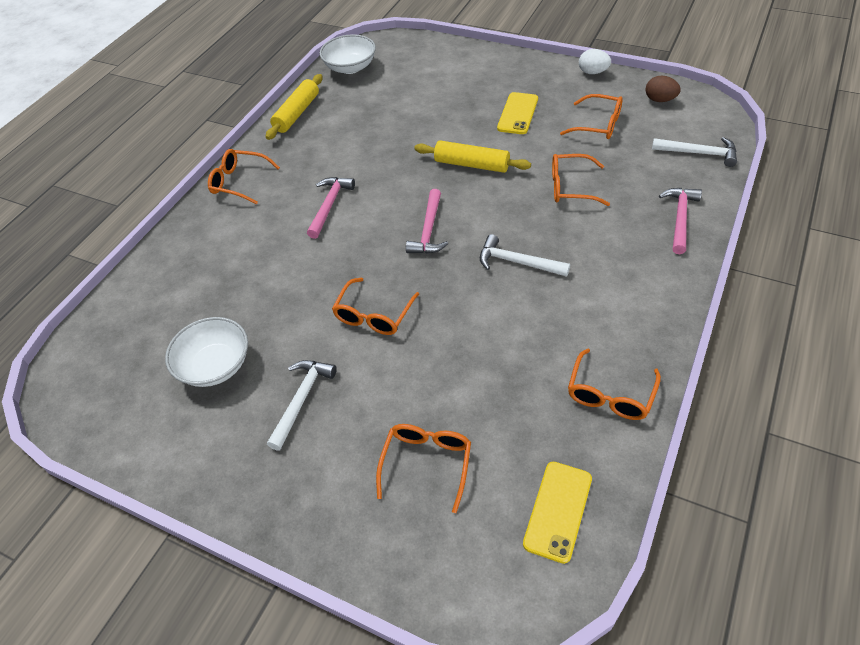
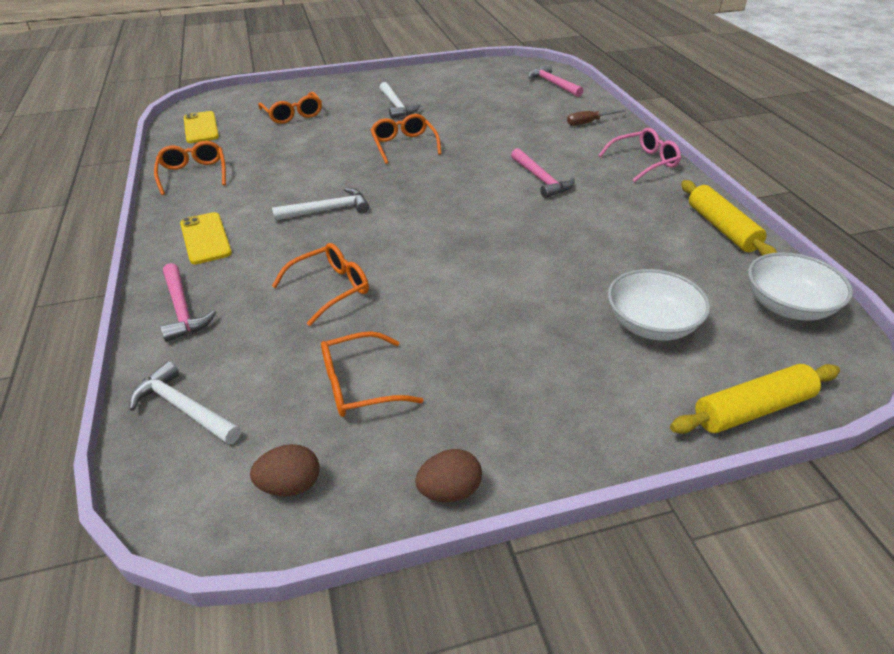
camera: 135 degrees right, 10 degrees down
white bowl [165,317,248,387] -> white bowl moved to [608,269,711,341]
orange glasses [208,149,280,205] -> pink glasses [598,128,681,182]
pink hammer [406,189,448,254] -> pink hammer moved to [528,65,584,97]
yellow rolling pin [414,140,531,173] -> yellow rolling pin moved to [670,364,840,434]
yellow phone [497,92,538,134] -> yellow phone moved to [180,212,232,264]
white egg [579,49,611,74] -> brown egg [415,449,482,502]
white hammer [652,137,737,167] -> white hammer turned 60 degrees clockwise [129,361,241,445]
none -> brown screwdriver [567,109,625,126]

